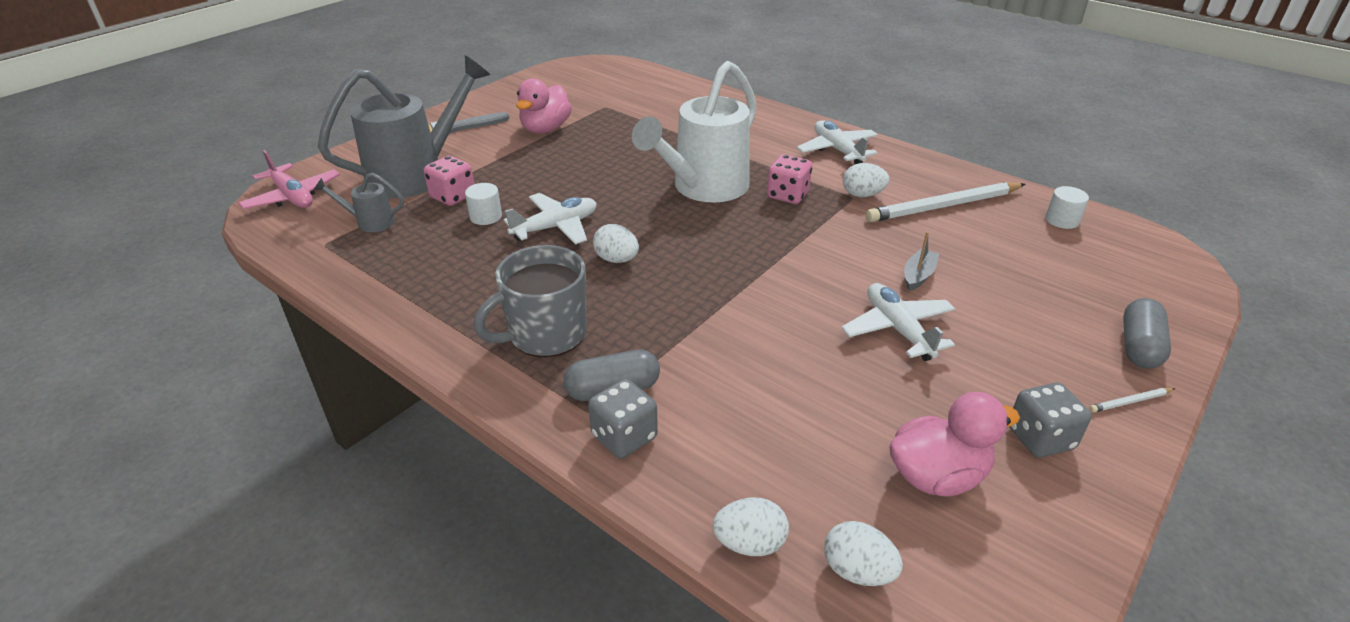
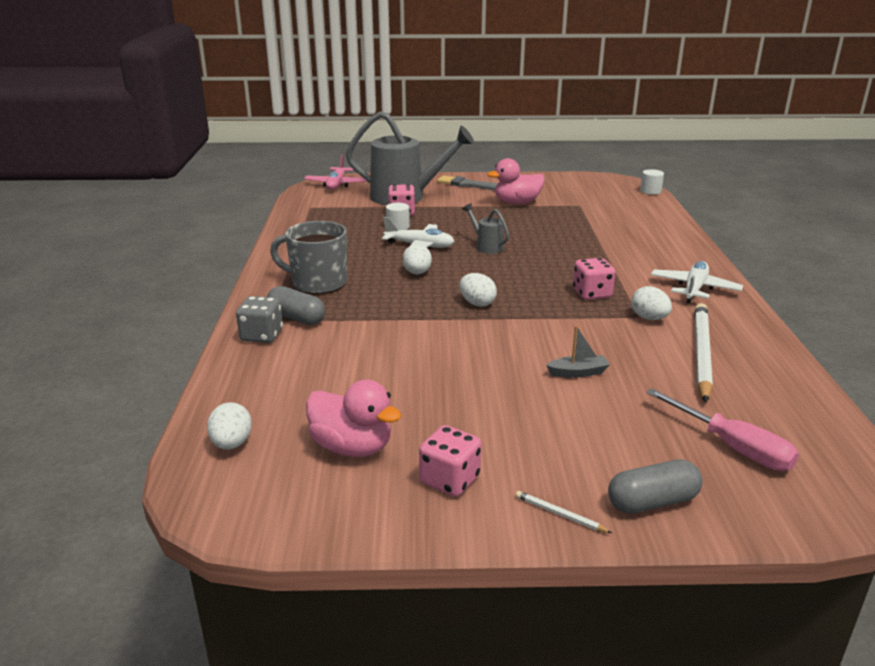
camera: 50 degrees right, 10 degrees down
grey watering can [314,173,404,232] -> grey watering can moved to [462,203,509,254]
white watering can [632,61,757,202] -> none
white egg [713,497,789,556] -> white egg moved to [460,273,497,307]
white plane [841,283,955,361] -> none
white pencil [866,182,1026,222] -> white pencil turned 75 degrees clockwise [694,303,713,402]
grey dice [1009,382,1091,458] -> pink dice [419,425,481,497]
white cylinder [1045,186,1089,229] -> white cylinder moved to [640,169,664,195]
none -> pink screwdriver [646,389,799,471]

